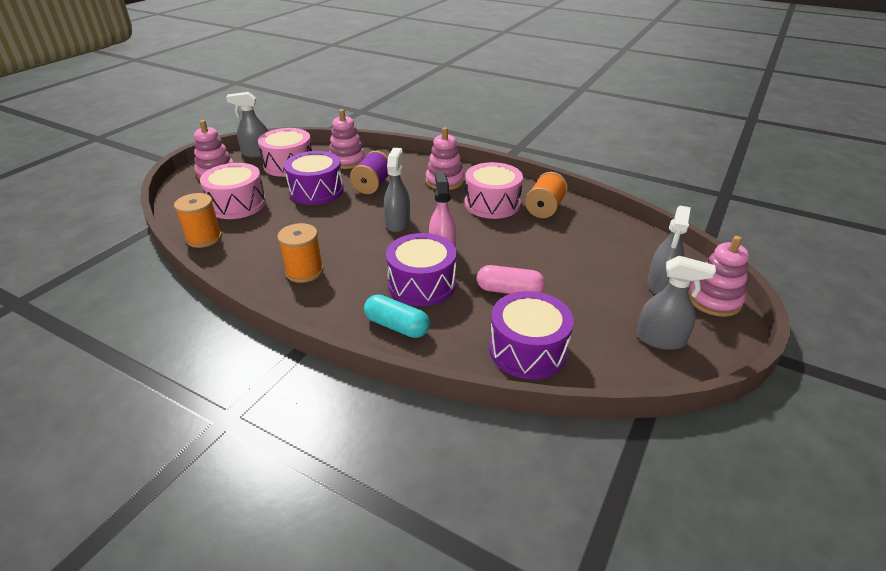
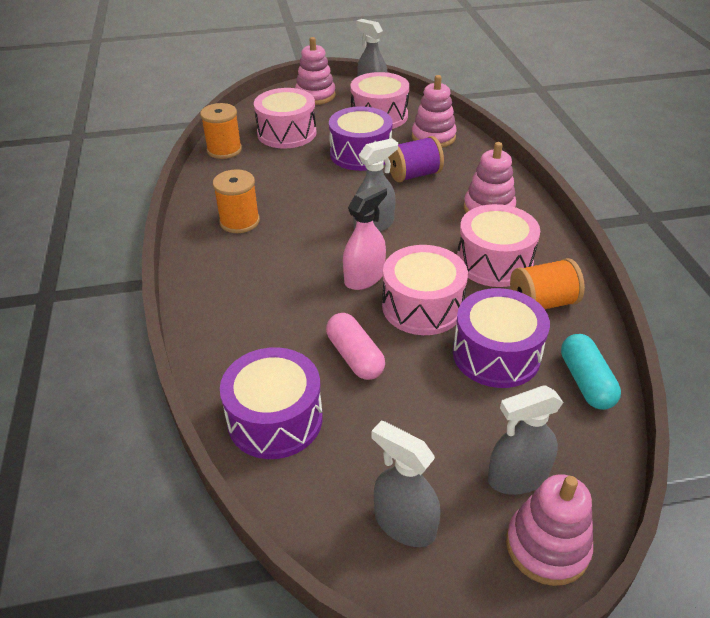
camera: 50 degrees right, 5 degrees up
turquoise capsule [364,294,430,338] -> turquoise capsule moved to [561,334,621,410]
purple drum [386,233,457,306] -> purple drum moved to [453,288,550,388]
grey spray bottle [636,256,716,350] -> grey spray bottle turned 150 degrees clockwise [371,421,441,547]
none -> pink drum [382,245,468,335]

